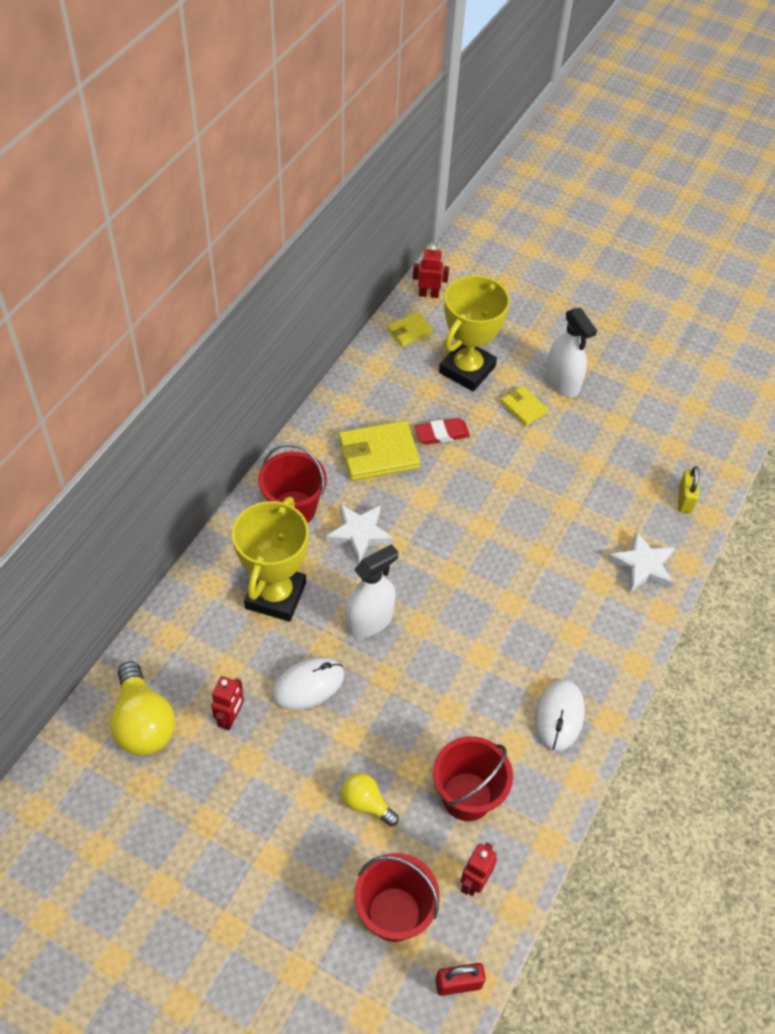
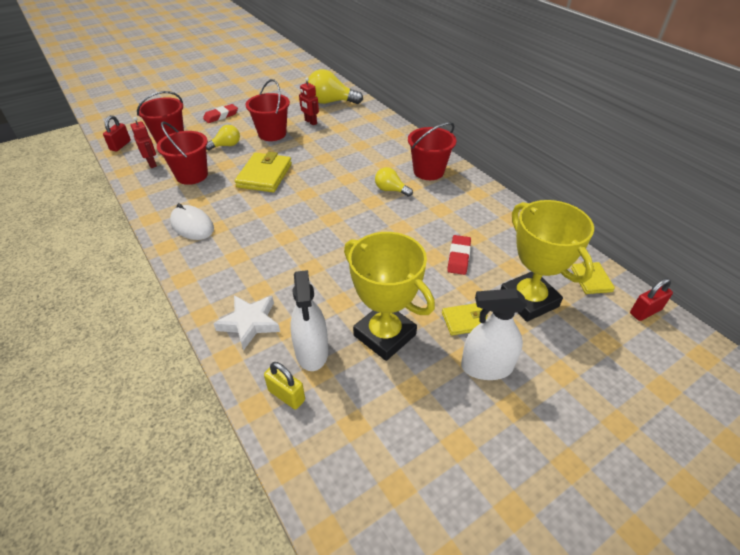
camera: 120 degrees right, 10 degrees down
yellow trophy [232,497,309,622] -> yellow trophy moved to [344,232,435,361]
white mouse [272,657,344,710] -> none
white star [326,504,393,564] -> yellow light bulb [375,167,413,197]
yellow wallet [339,420,421,481] -> yellow wallet moved to [235,152,292,192]
white spray bottle [345,544,399,638] -> white spray bottle moved to [290,270,328,371]
red robot [413,246,449,298] -> red padlock [630,278,673,321]
none -> red eraser [203,104,238,123]
none -> red bucket [245,79,290,141]

